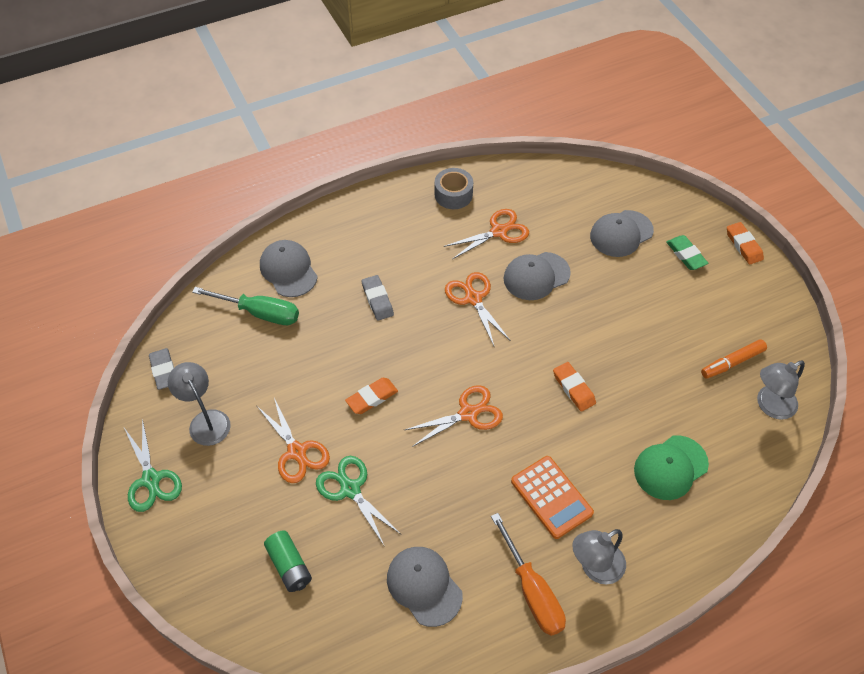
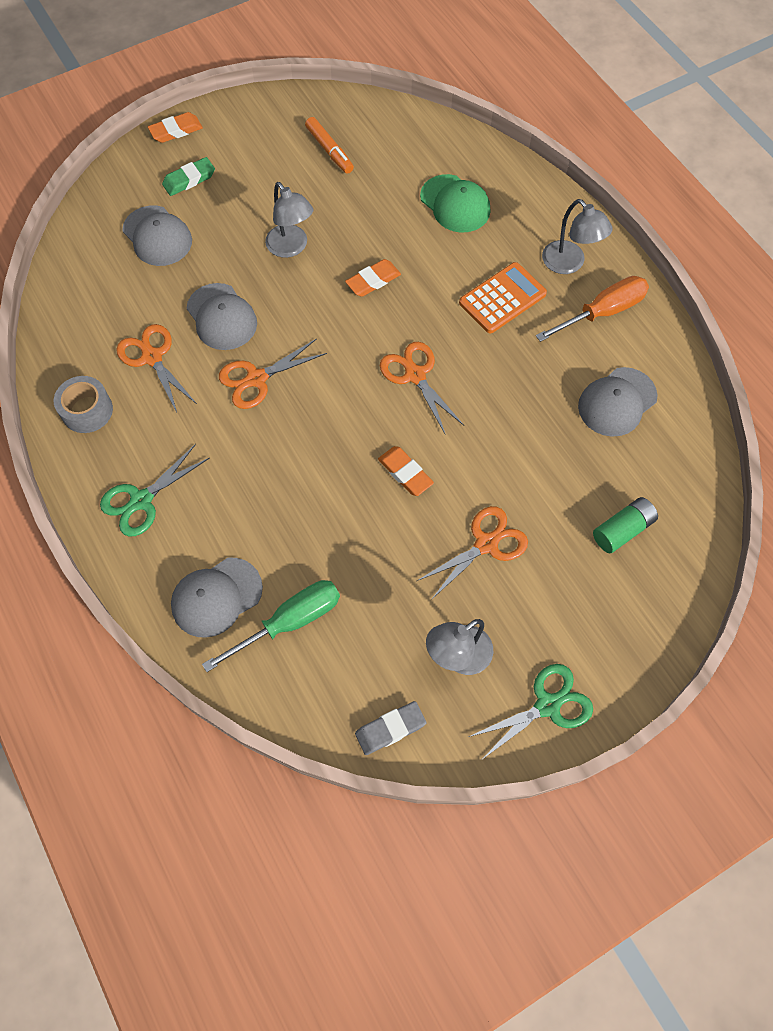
camera: 95 degrees left, 10 degrees up
green screwdriver [192,287,299,325] -> green screwdriver turned 45 degrees clockwise [202,580,340,672]
green scissors [316,456,402,547] -> green scissors moved to [100,444,209,537]
grey eraser [362,275,394,321] -> none
grey lamp [757,360,805,420] -> grey lamp moved to [265,182,313,258]

